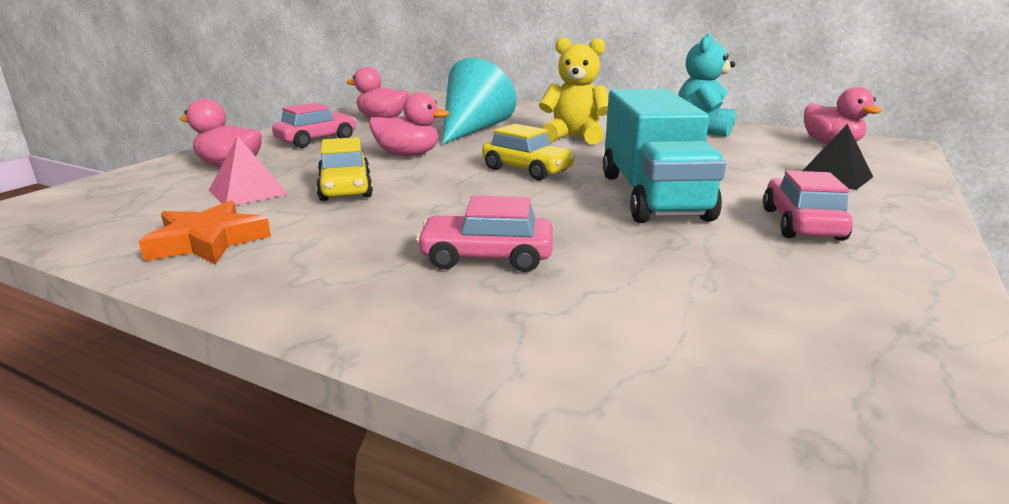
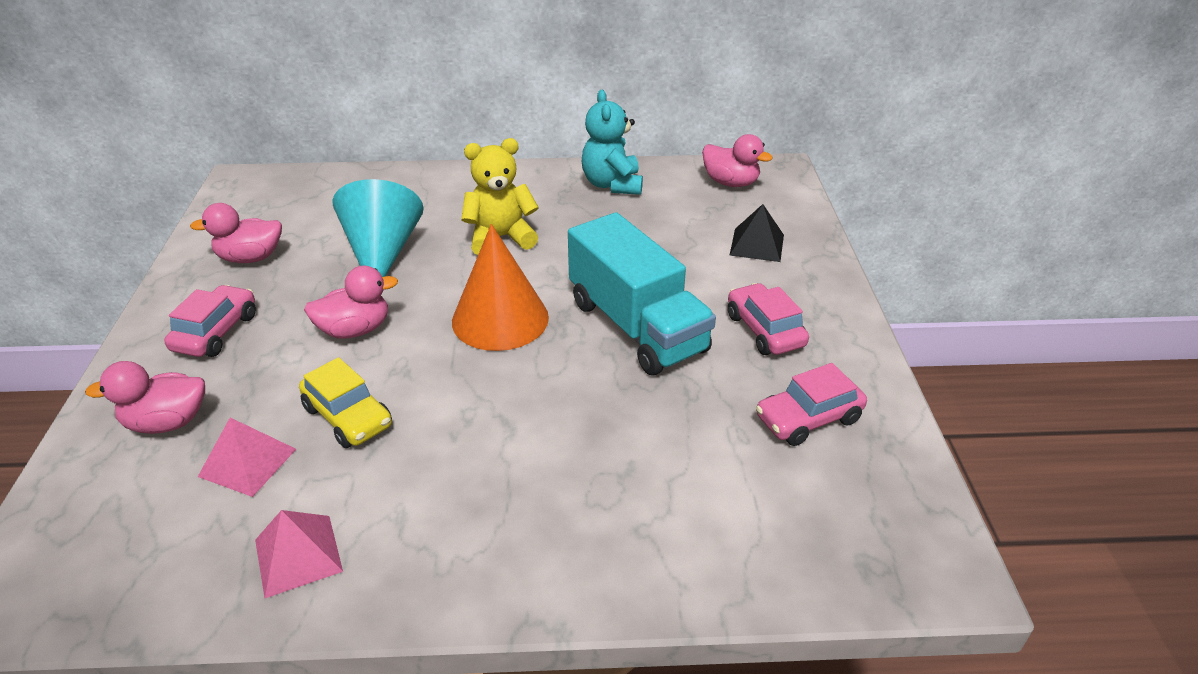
camera: 30 degrees left, 15 degrees up
orange star [139,200,271,264] -> pink pyramid [255,510,343,598]
pink car [416,196,553,272] -> pink car moved to [756,363,867,446]
yellow car [482,124,575,180] -> orange cone [452,224,549,351]

